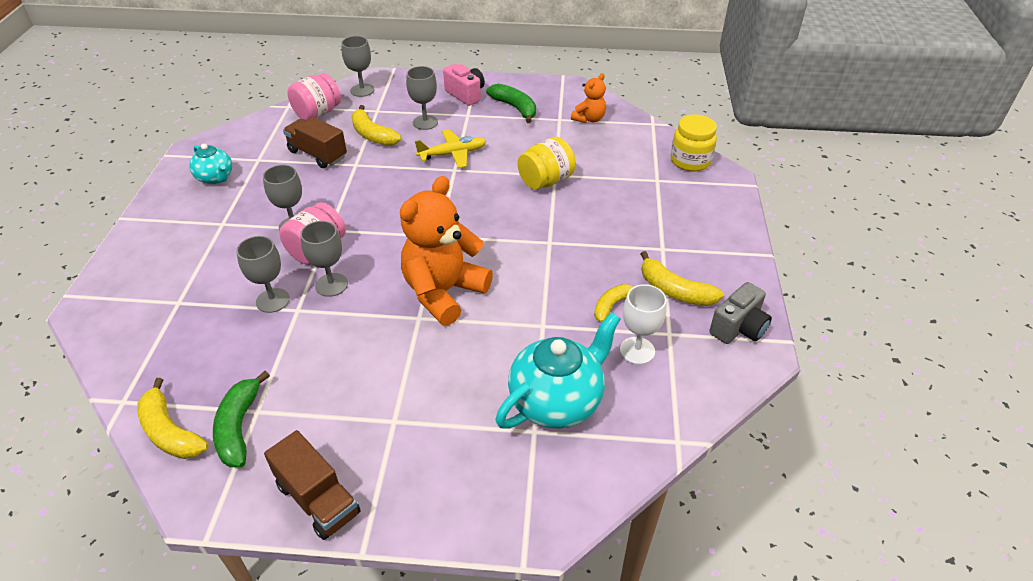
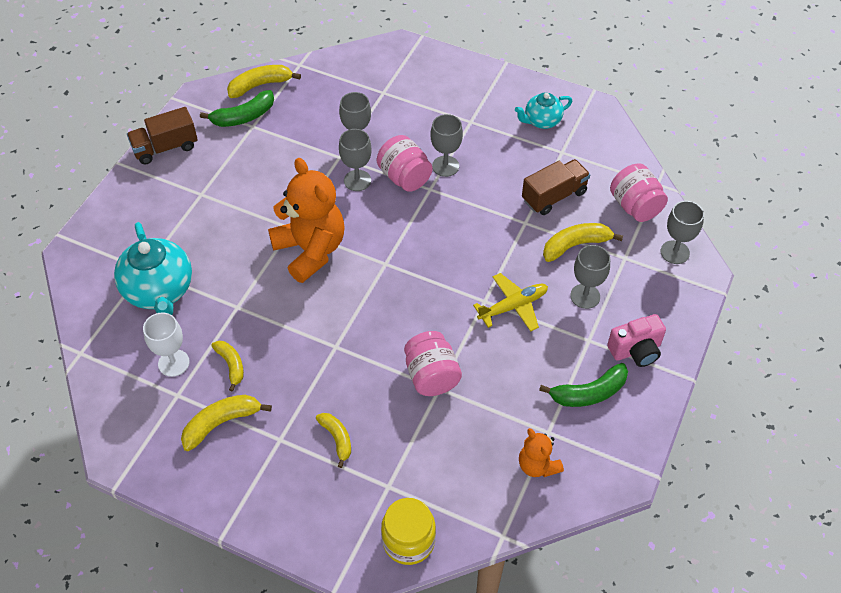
camera: 110 degrees right, 10 degrees up
green banana [213,371,270,467] -> green banana turned 135 degrees clockwise [200,90,274,127]
yellow plane [415,129,486,168] -> yellow plane turned 120 degrees counterclockwise [473,273,548,331]
yellow jar [517,137,576,190] -> pink jar [404,331,462,396]
grey camera [709,282,772,344] -> none
none -> yellow banana [316,413,351,468]

